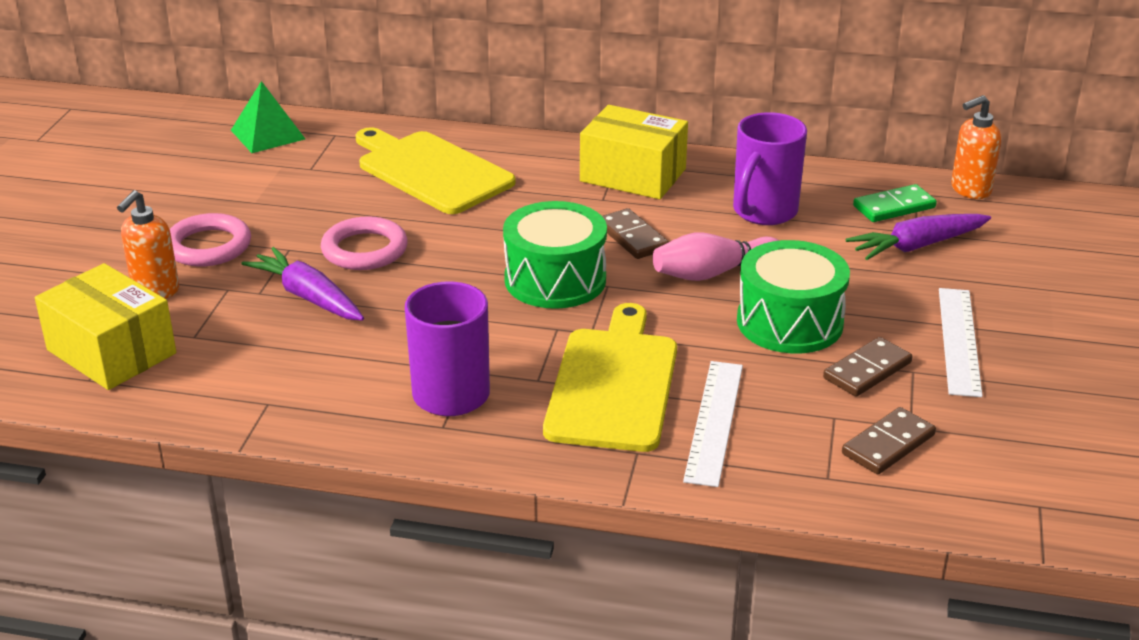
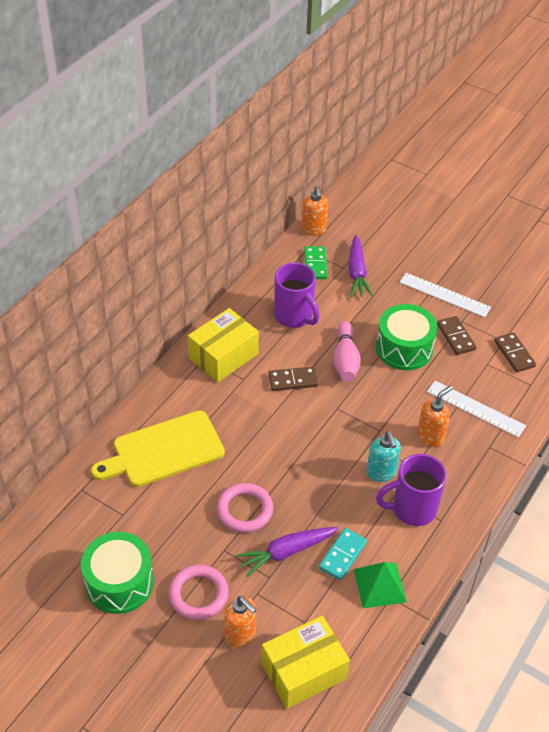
camera: 70 degrees left, 15 degrees up
green pyramid [231,81,305,153] -> green pyramid moved to [353,562,407,609]
green drum [503,201,607,309] -> green drum moved to [81,532,154,614]
yellow cutting board [543,303,677,452] -> orange soap dispenser [417,385,453,447]
none -> turquoise domino [319,528,367,581]
none -> turquoise soap dispenser [366,431,401,482]

